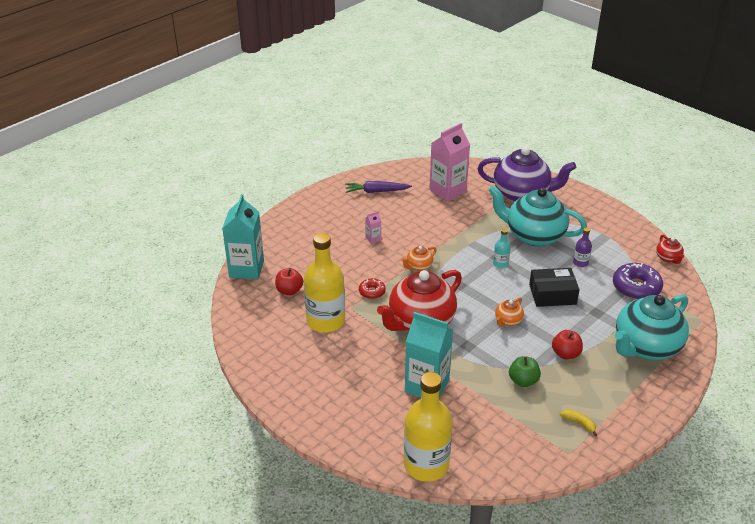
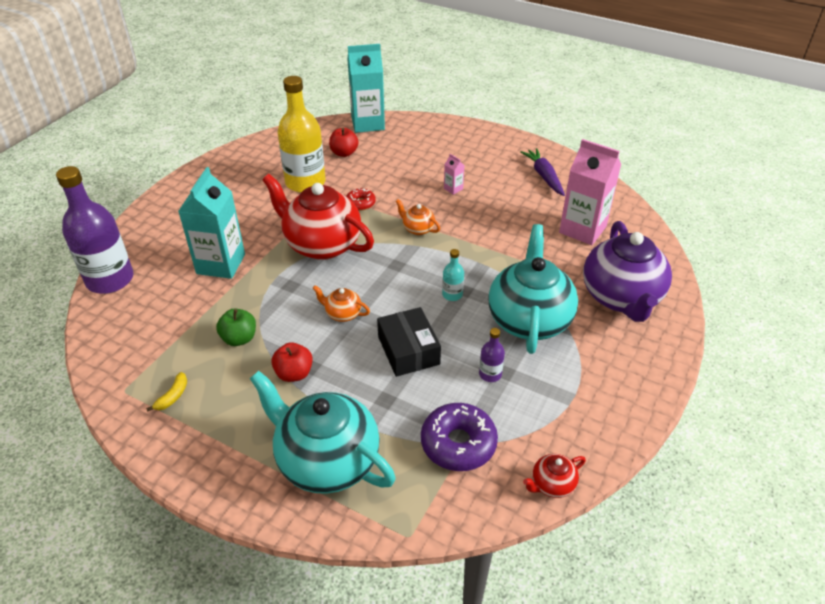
camera: 75 degrees right, 5 degrees up
yellow bottle [404,372,453,482] -> purple bottle [56,166,134,294]

